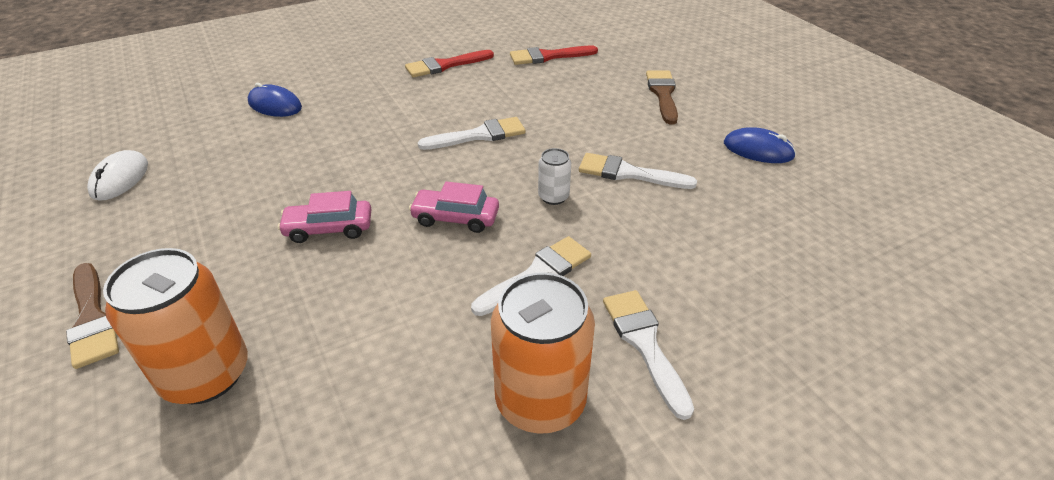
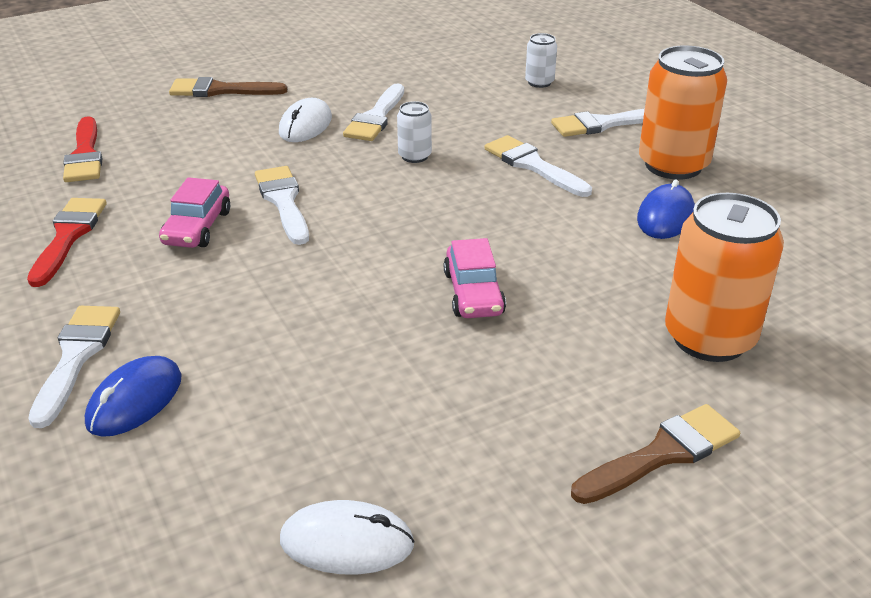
camera: 90 degrees left, 5 degrees down
red brush [405,50,494,77] -> red brush turned 150 degrees counterclockwise [27,198,106,287]
pink car [409,182,499,233] -> pink car moved to [159,177,230,248]
blue mouse [724,128,796,163] -> blue mouse moved to [637,180,695,239]
none -> white brush [28,306,120,428]
none -> white mouse [279,98,332,142]
none -> white can [525,33,557,88]

